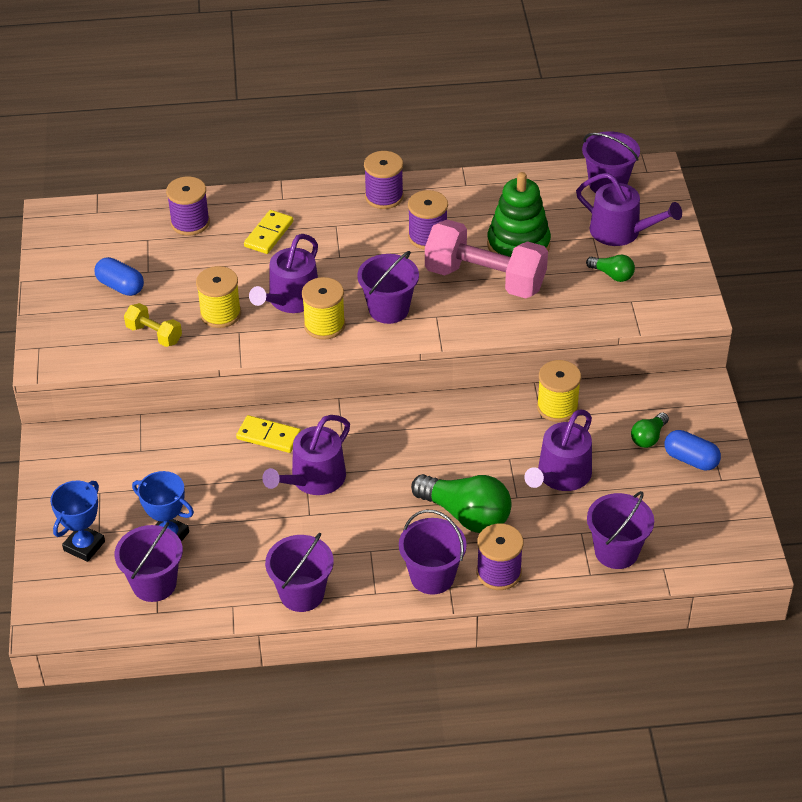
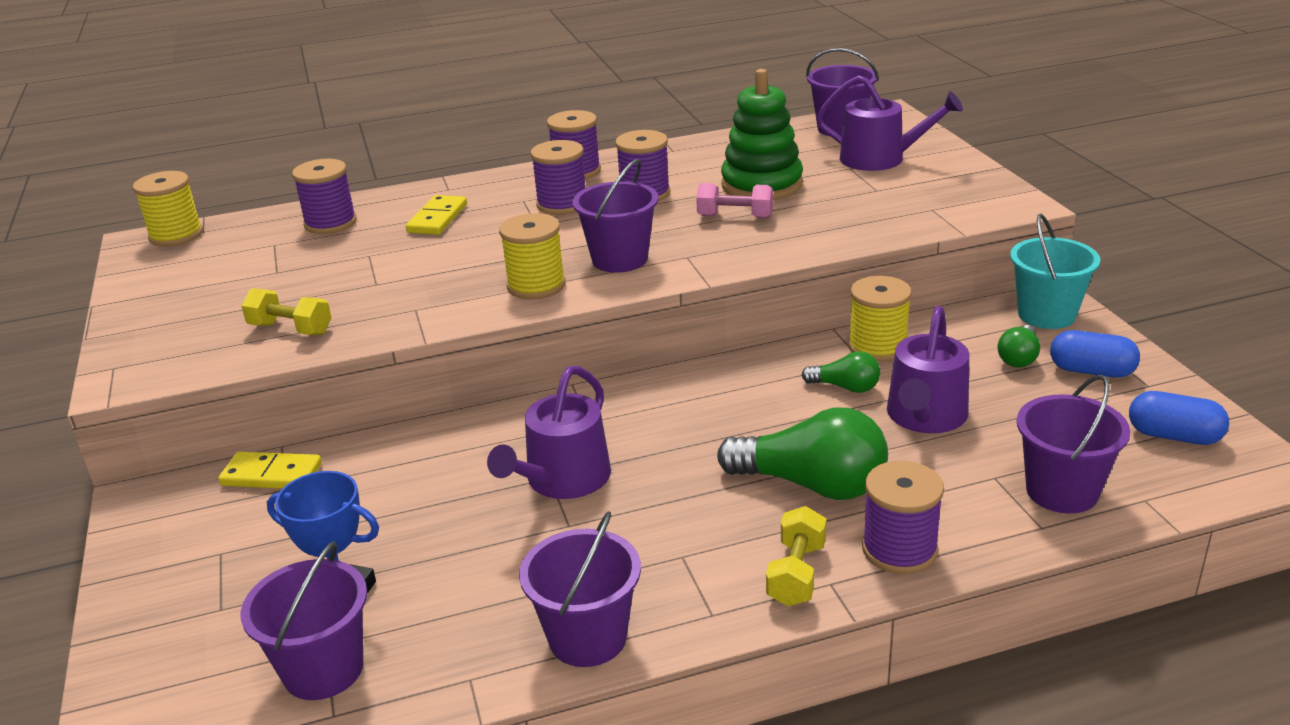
camera: 10 degrees left, 15 degrees down
blue trophy [50,481,105,562] -> none
blue capsule [94,257,144,296] -> blue capsule moved to [1129,391,1229,445]
yellow spool [196,266,241,328] -> yellow spool moved to [133,171,203,247]
yellow domino [236,415,301,453] -> yellow domino moved to [218,451,322,489]
purple watering can [249,234,318,313] -> none
purple bucket [399,510,467,595] -> yellow dumbbell [766,506,827,606]
pink dumbbell [425,219,548,298] -> pink dumbbell [696,183,773,218], size x0.48
green light bulb [586,254,635,282] -> green light bulb moved to [802,351,880,393]
none -> purple spool [531,140,586,215]
none -> turquoise bucket [1010,214,1101,329]

